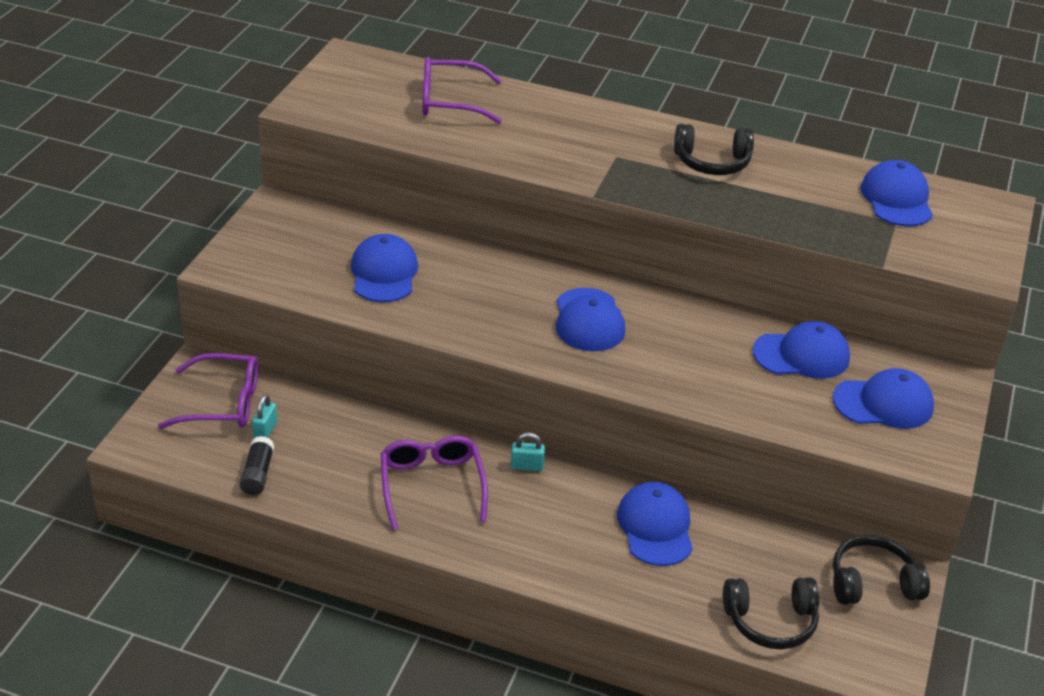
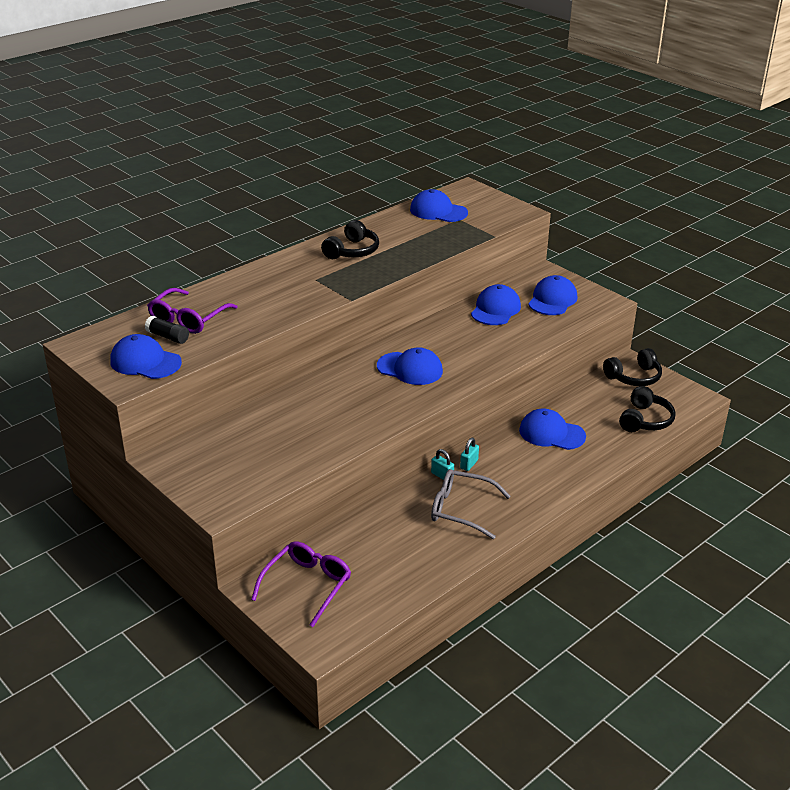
camera: 60 degrees left, 5 degrees down
black glue stick [239,436,274,495] -> black glue stick moved to [145,316,189,344]
turquoise padlock [252,394,277,438] -> turquoise padlock moved to [431,449,454,480]
blue cap [351,234,418,302] -> blue cap moved to [110,334,182,379]
purple glasses [381,436,488,531] -> grey glasses [431,469,511,539]
black headphones [833,535,930,605] -> black headphones turned 135 degrees counterclockwise [603,348,662,386]

